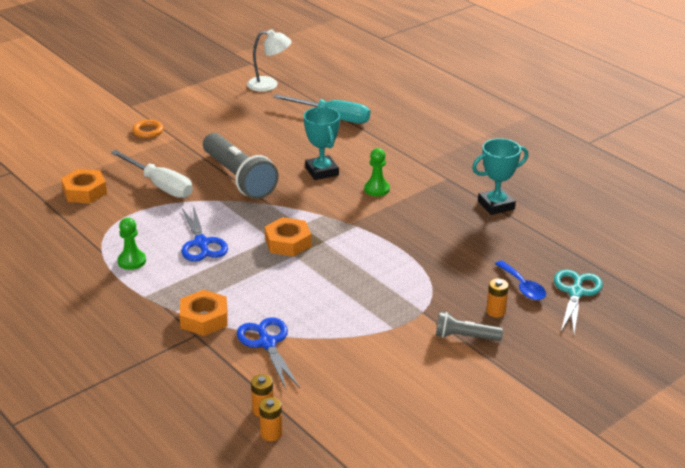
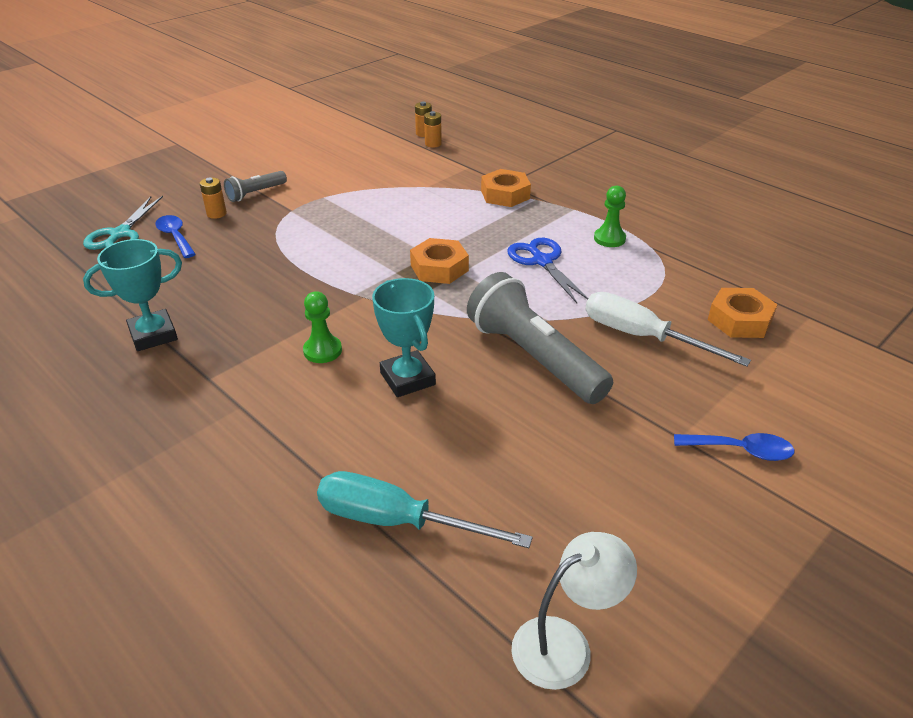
camera: 175 degrees right, 5 degrees up
orange ring [132,120,164,138] -> blue spoon [674,433,795,461]
blue scissors [237,318,300,389] -> none
white lamp [247,29,291,92] -> white lamp turned 150 degrees clockwise [511,532,637,690]
grey flashlight [436,312,503,341] -> grey flashlight turned 135 degrees clockwise [224,171,287,202]

